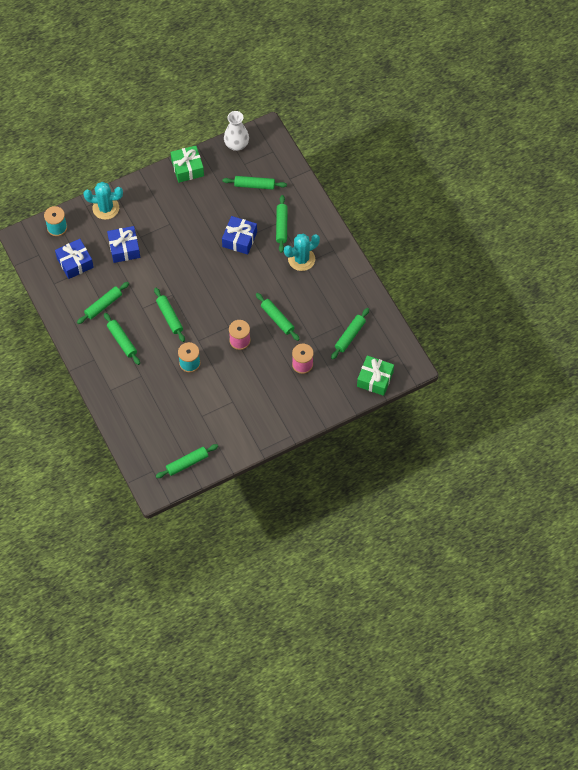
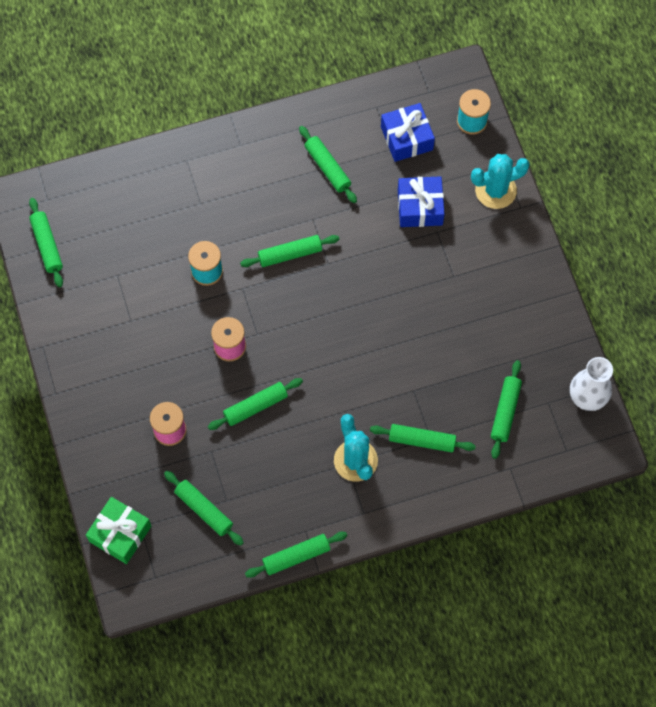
camera: 100 degrees right, 5 degrees up
turquoise cactus [83,182,123,220] -> turquoise cactus turned 60 degrees clockwise [471,154,530,209]
green rolling pin [104,313,140,365] -> green rolling pin moved to [245,532,347,578]
green gift [170,146,204,183] -> none
blue gift [222,216,257,255] -> none

